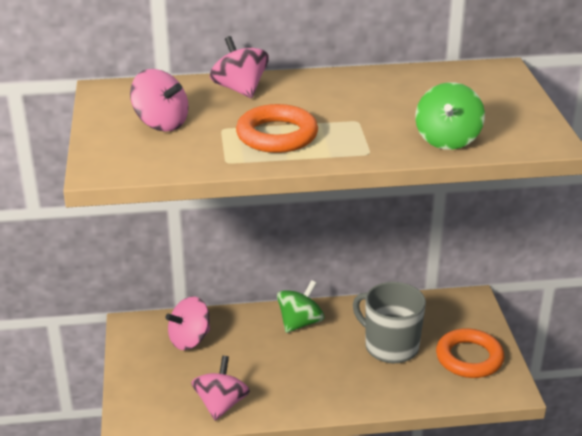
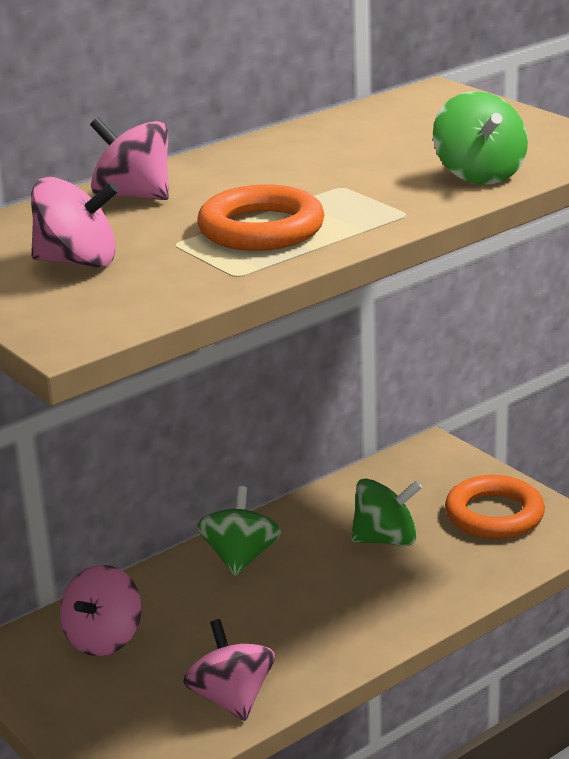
camera: 30 degrees left, 5 degrees down
grey mug [353,282,426,363] -> green spinning top [351,478,422,546]

